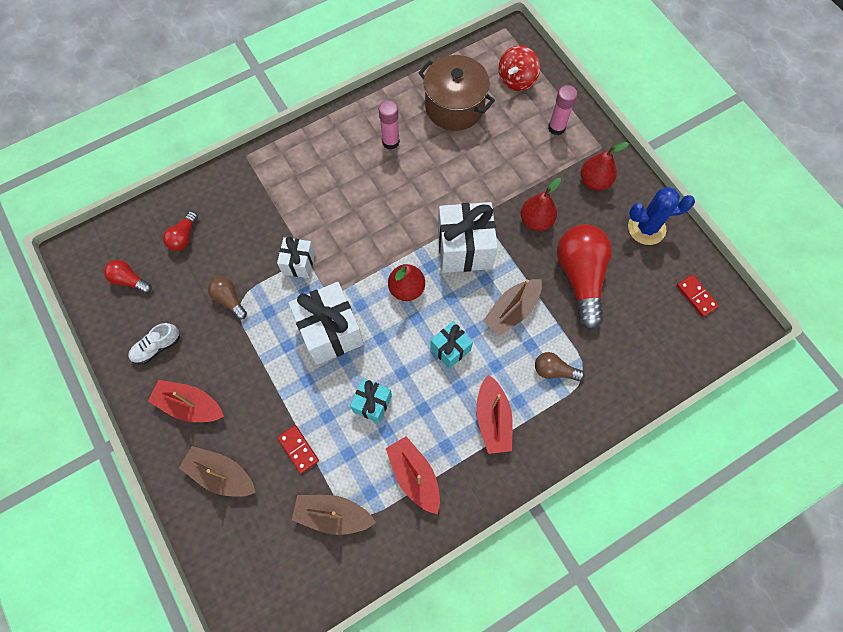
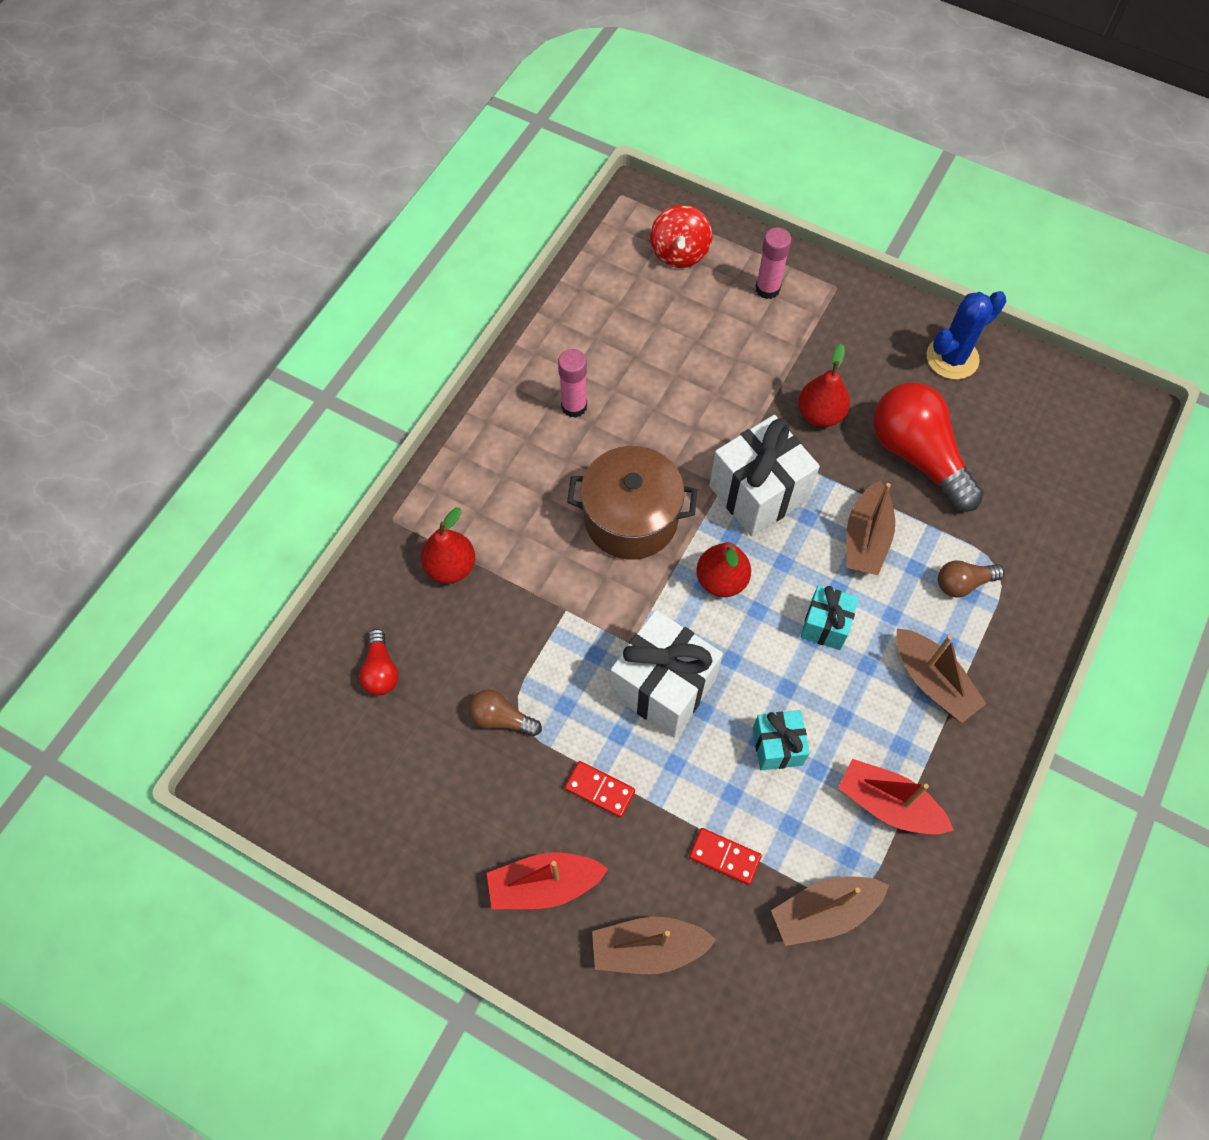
camera: 30 degrees left, 5 degrees down
red light bulb [104,260,152,294] -> none
white shoe [128,323,180,364] -> none
white gift [277,237,315,278] -> none
brown pot [418,55,495,131] -> brown pot moved to [567,446,697,560]
red boat [476,375,513,454] -> brown boat [897,628,986,723]
red pear [581,142,629,191] -> red pear moved to [421,507,475,584]
red domino [676,274,719,317] -> red domino moved to [565,761,635,818]

